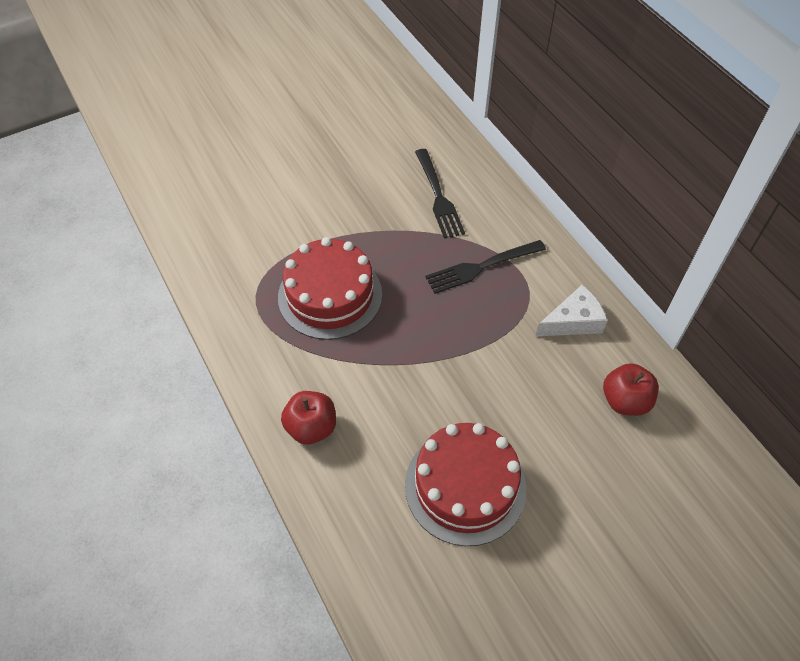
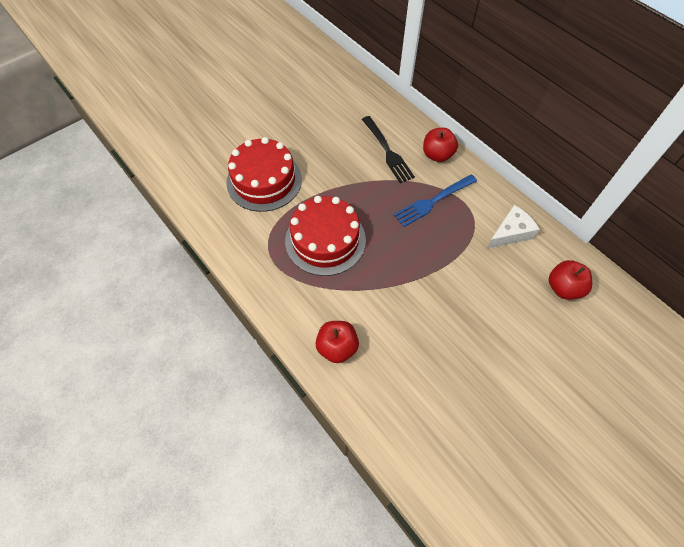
camera: 10 degrees left, 5 degrees up
red cake [405,423,527,546] -> red cake moved to [226,137,302,212]
black fork [425,240,546,294] -> blue fork [394,174,477,227]
none -> red apple [423,128,458,162]

